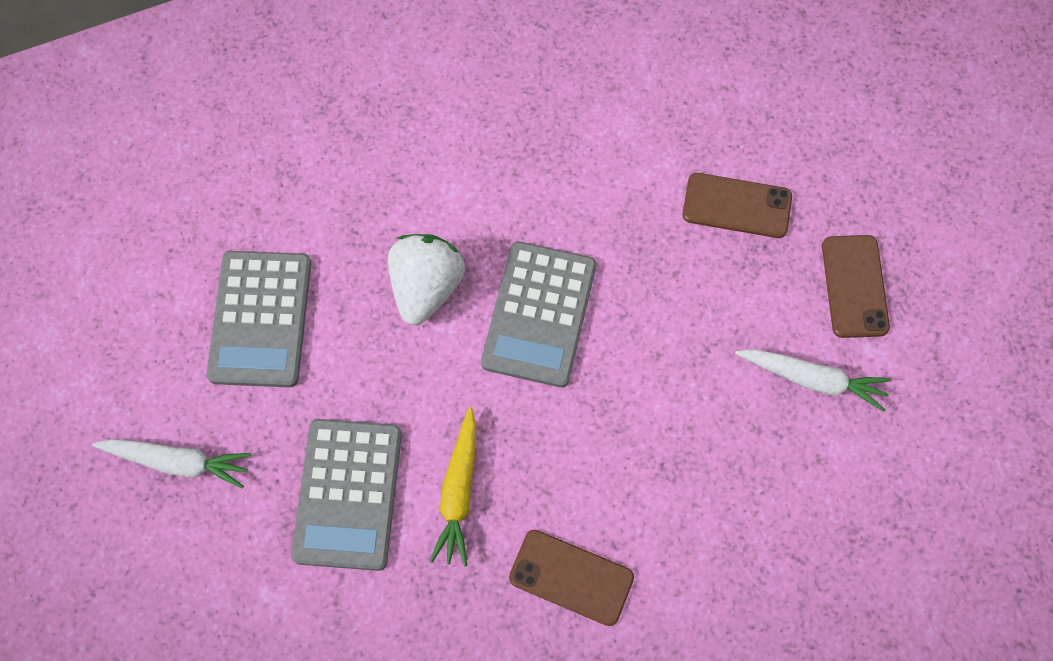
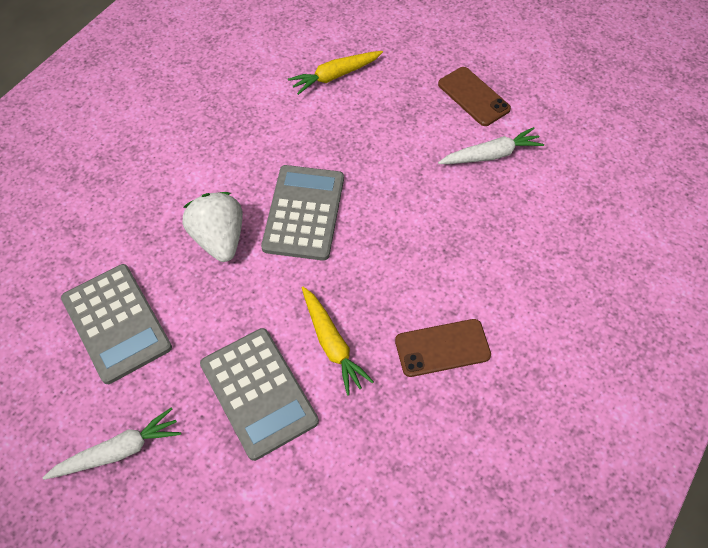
camera: 35 degrees left, 10 degrees down
grey calculator [481,241,596,388] -> grey calculator turned 150 degrees counterclockwise [261,165,344,261]
brown phone [683,173,792,238] -> none
none -> yellow carrot [288,51,383,95]

